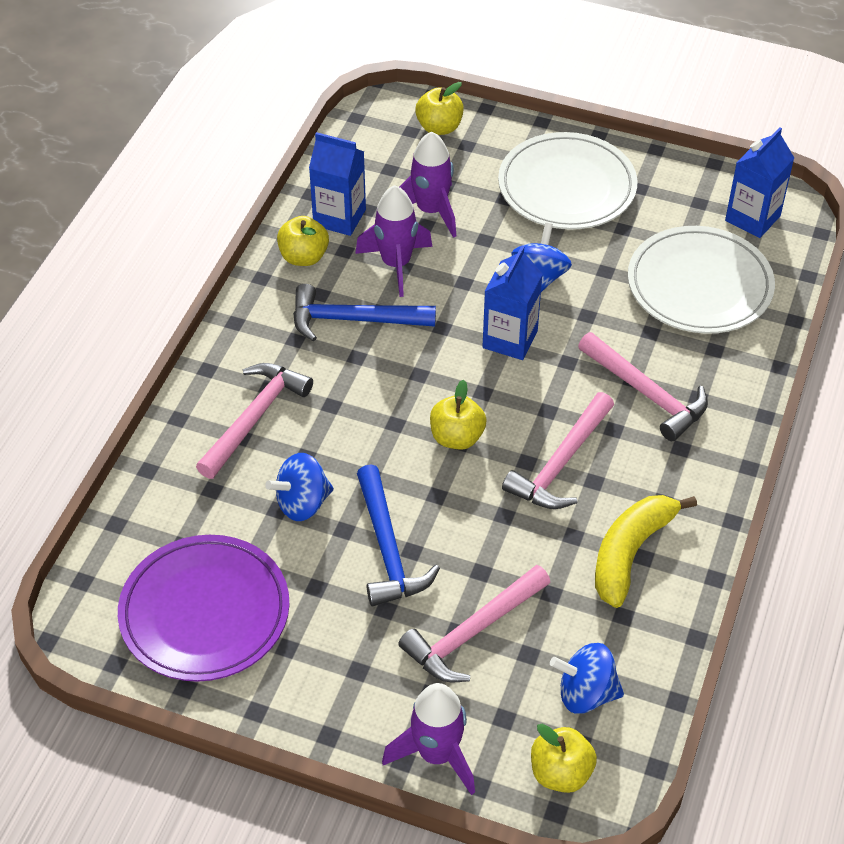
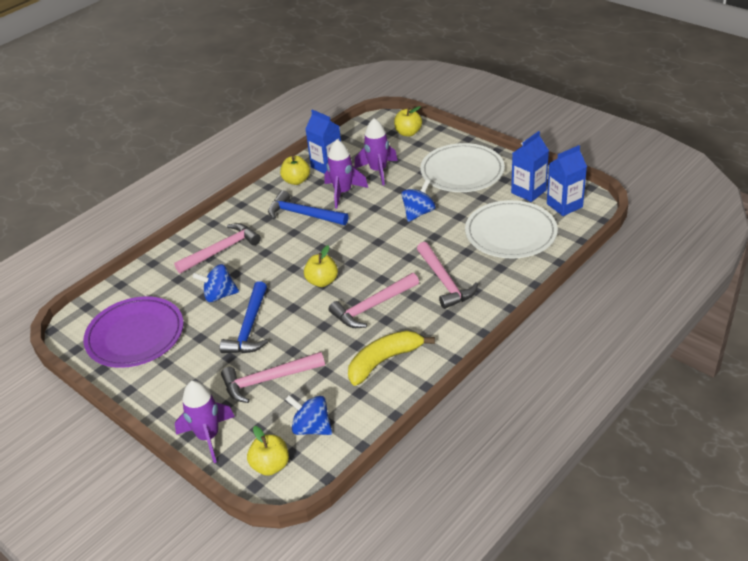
camera: 25 degrees right, 10 degrees down
blue carton [483,246,543,360] -> blue carton moved to [511,131,549,202]

